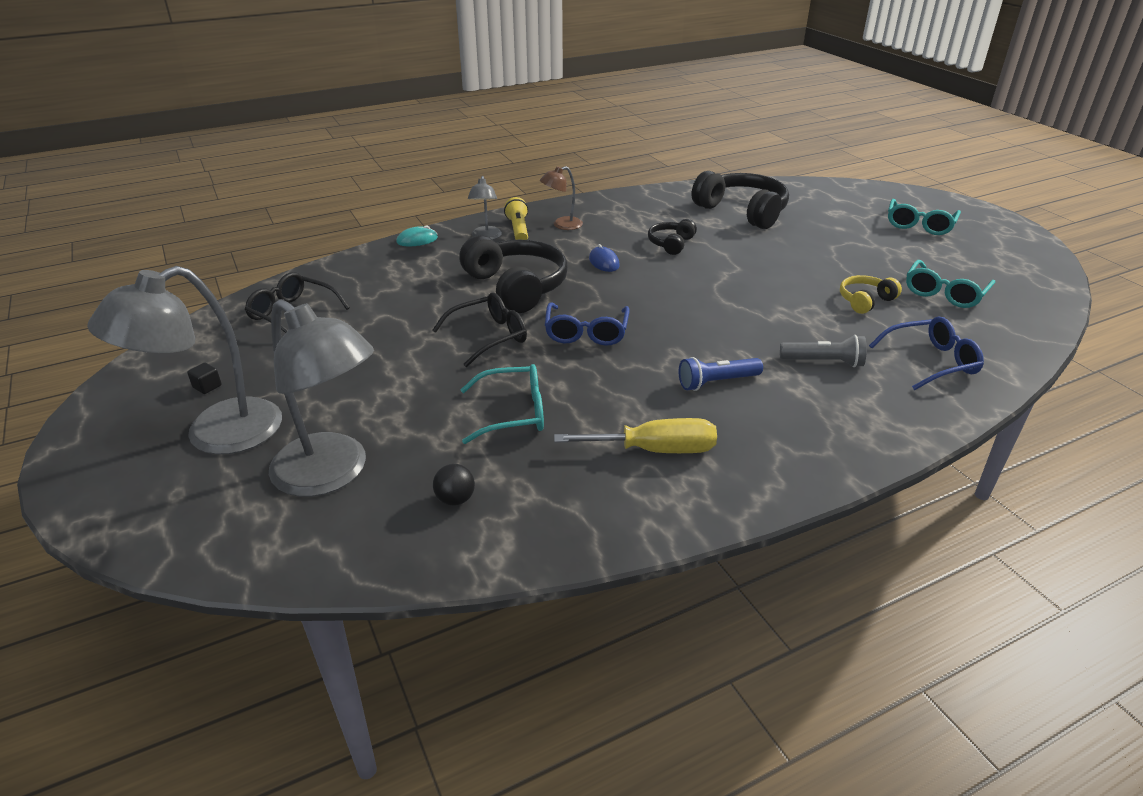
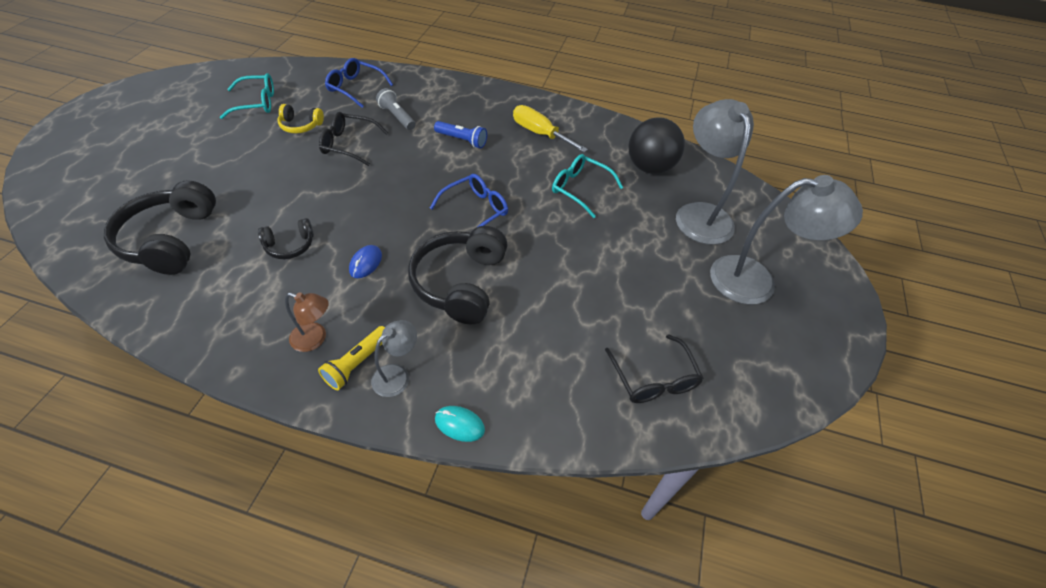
camera: 140 degrees left, 15 degrees up
black cube [187,363,222,394] -> none
black glasses [432,293,527,367] -> black glasses moved to [319,112,388,166]
black ball [433,464,475,506] -> black ball [628,117,685,174], size x2.36
turquoise glasses [888,199,961,235] -> none

